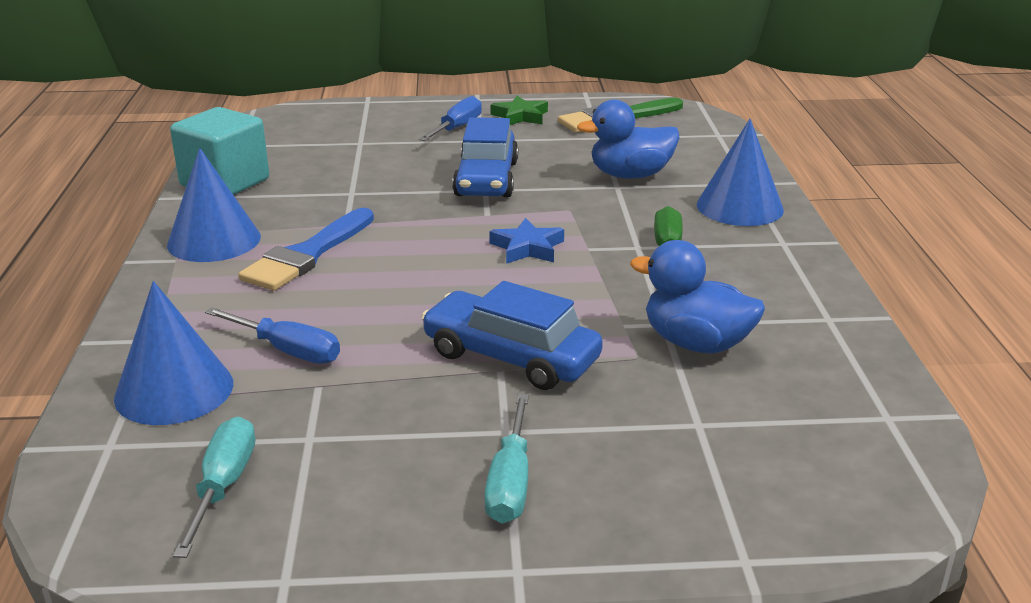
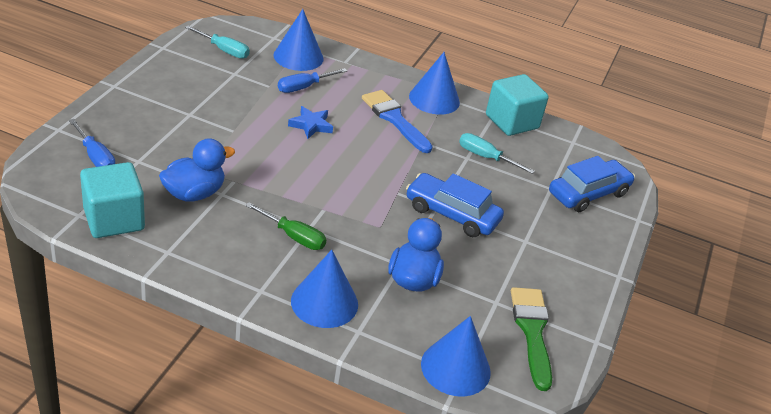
camera: 110 degrees right, 10 degrees up
blue screwdriver [419,96,482,141] -> blue screwdriver moved to [69,119,115,167]
blue car [421,281,603,390] -> blue car moved to [549,156,635,212]
turquoise screwdriver [484,394,529,523] -> turquoise screwdriver moved to [459,133,535,174]
blue star [489,218,564,264] -> blue star moved to [288,106,333,139]
green star [491,96,548,125] -> none
none -> turquoise cube [80,162,145,238]
none -> blue cone [421,316,491,397]

